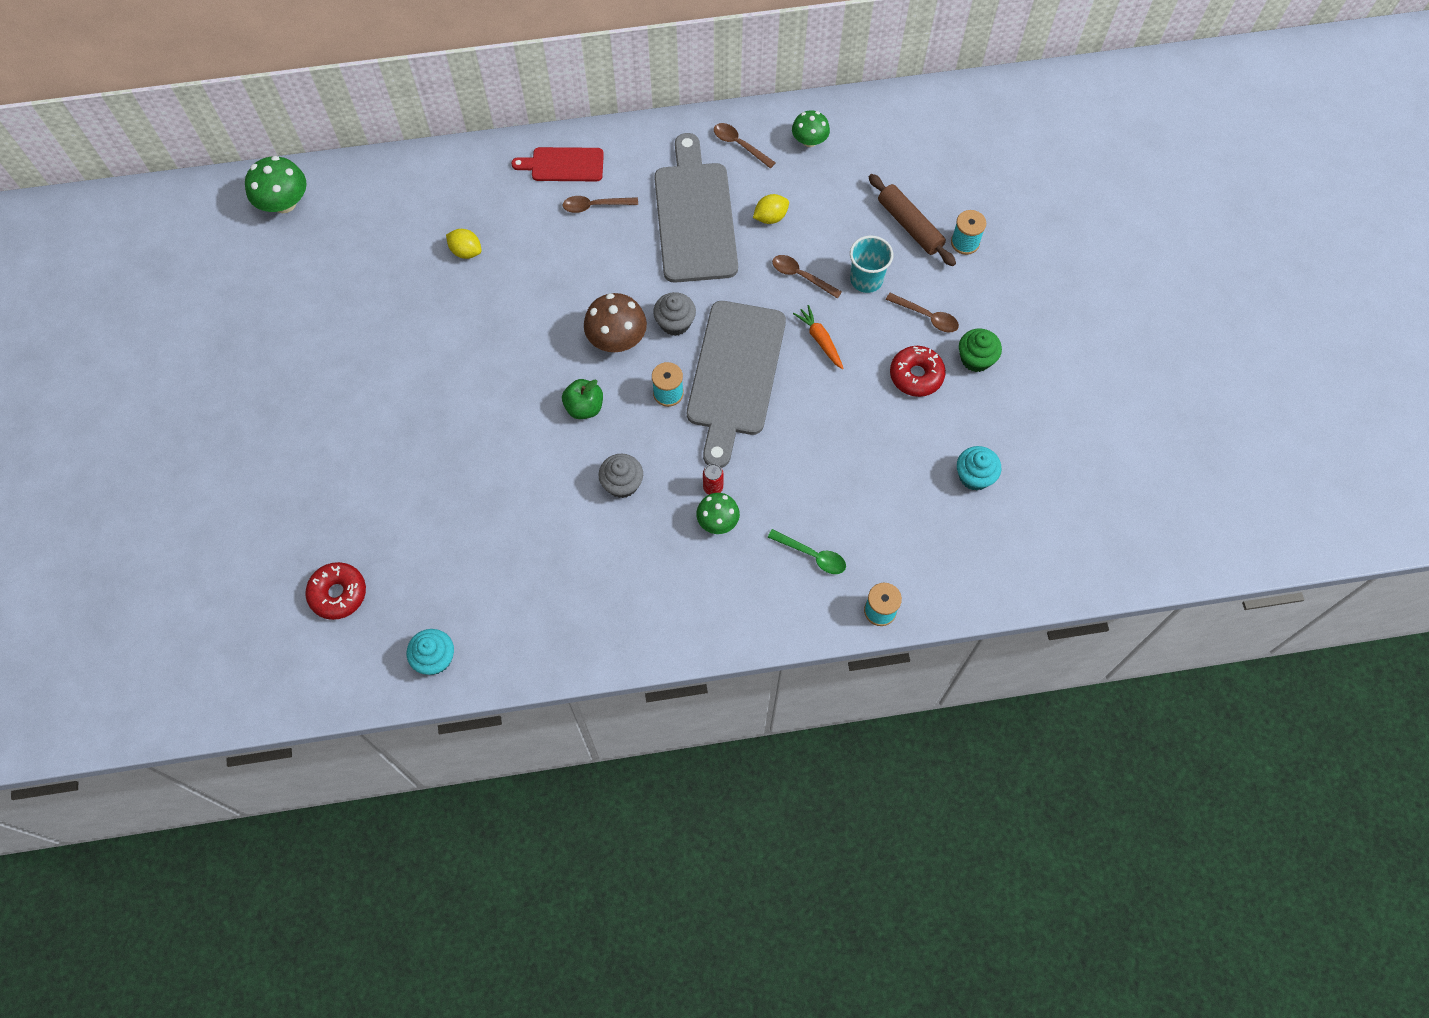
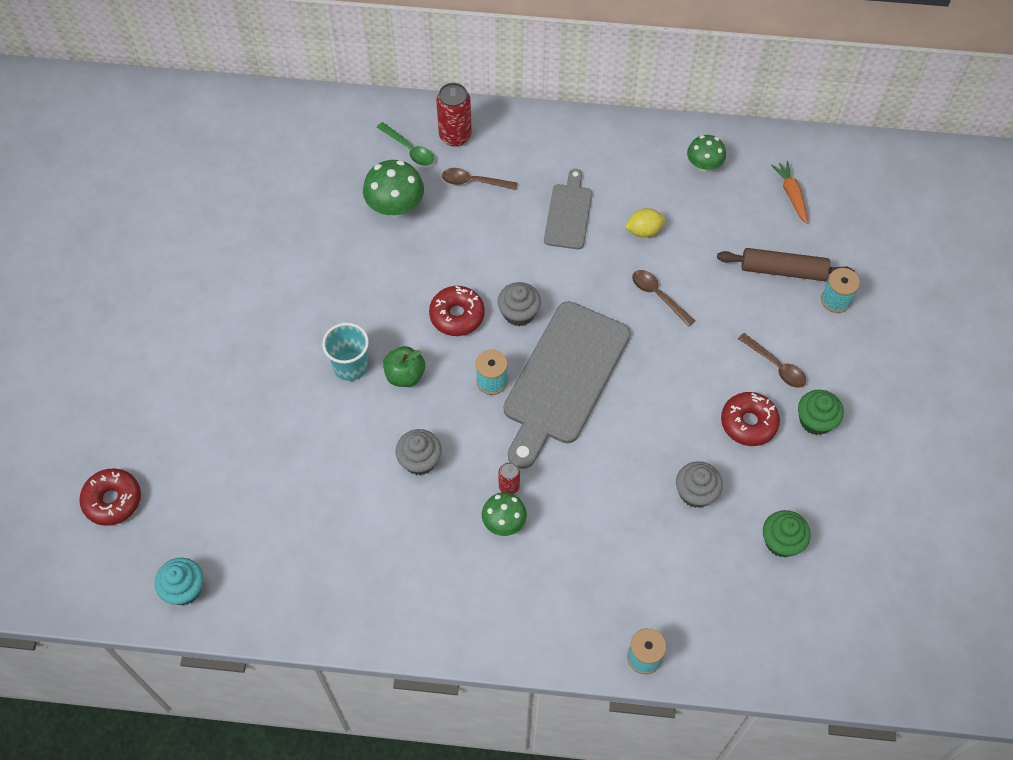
camera: 15 degrees right, 5 degrees down
green mushroom [245,156,307,213] -> green mushroom moved to [363,160,424,217]
yellow lemon [446,229,482,259] -> none
red cutting board [511,147,604,181] -> red can [436,83,472,147]
brown mushroom [584,293,647,352] -> red donut [429,286,485,336]
grey cutting board [654,133,738,283] -> grey cutting board [544,169,592,249], size x0.54
brown spoon [714,123,776,168] -> none
green spoon [768,529,846,574] -> green spoon moved to [377,122,434,166]
orange carrot [793,305,844,369] -> orange carrot moved to [771,161,808,224]
turquoise cup [850,235,893,293] -> turquoise cup moved to [322,322,369,381]
brown rolling pin [869,174,956,266] -> brown rolling pin turned 60 degrees counterclockwise [717,248,855,281]
turquoise cupcake [957,446,1001,491] -> green cupcake [763,510,811,557]
none -> grey cupcake [676,461,723,508]

